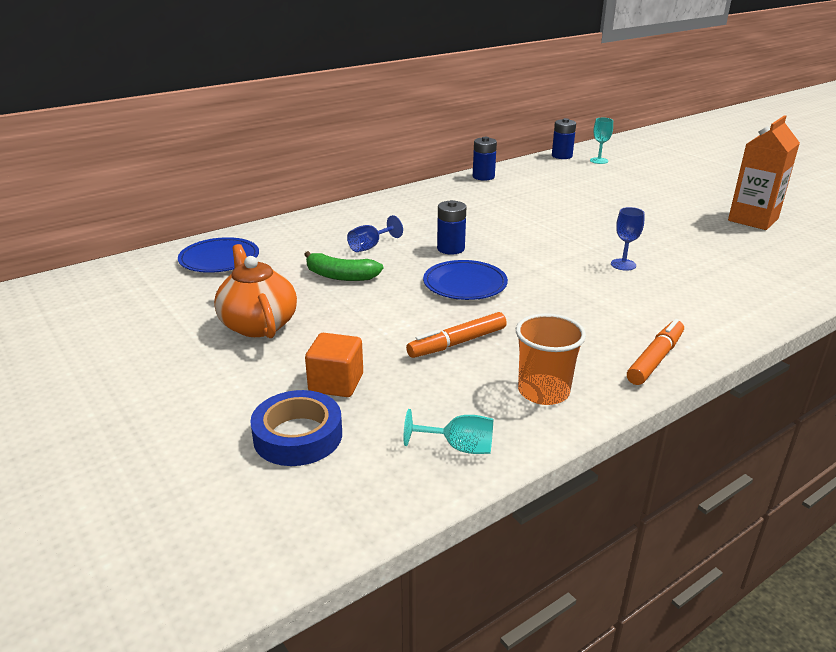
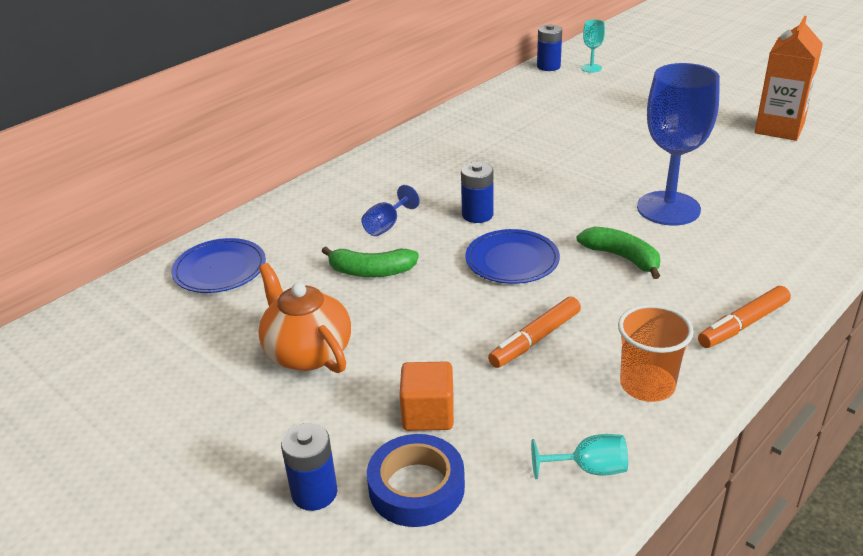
camera: 10 degrees left, 5 degrees up
blue battery [473,137,497,181] -> blue battery moved to [281,423,338,511]
blue goblet [611,207,645,271] -> blue goblet [637,63,720,226], size x2.28
orange marker [627,319,684,385] -> orange marker turned 150 degrees counterclockwise [698,286,791,348]
none -> green banana [577,226,660,279]

